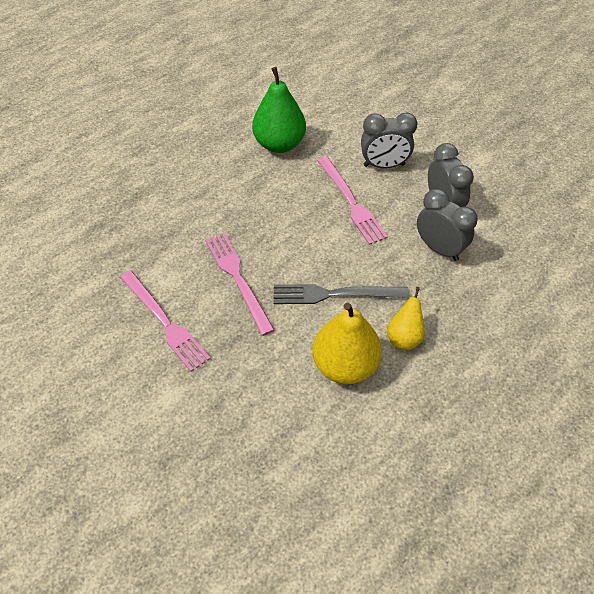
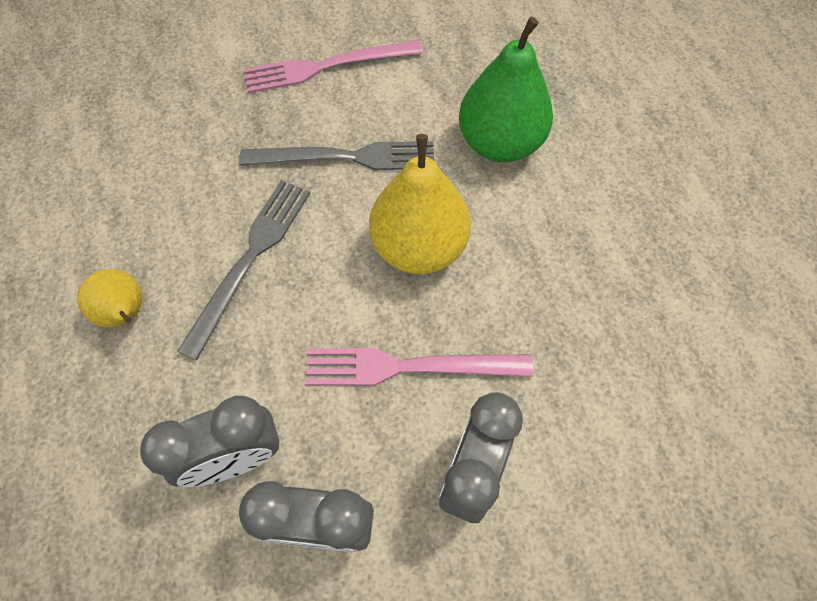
camera: 115 degrees right, 10 degrees up
pink fork [205,232,274,336] -> grey fork [239,141,434,170]
green pear [252,67,306,153] -> green pear moved to [459,17,553,162]
yellow pear [313,303,382,384] -> yellow pear moved to [369,134,471,274]

